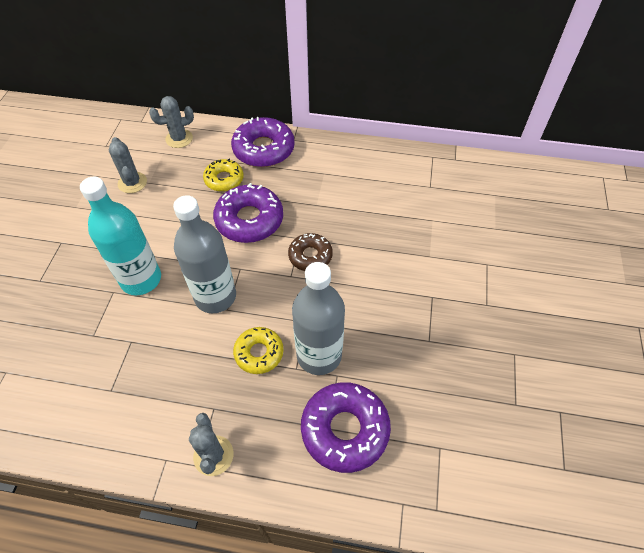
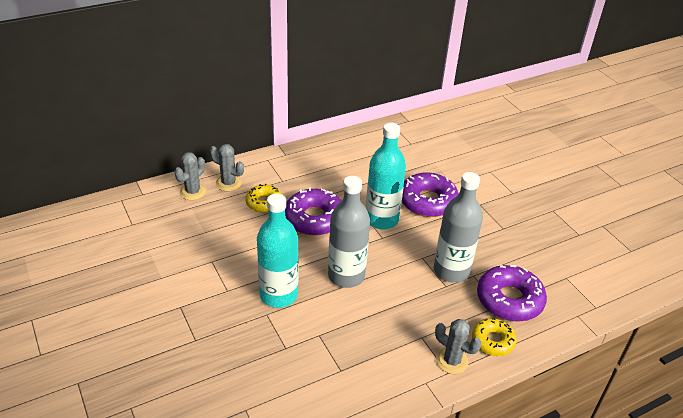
camera: 40 degrees left, 15 degrees down
grey cactus [109,137,147,193] -> grey cactus moved to [210,144,244,192]
purple donut [231,117,295,167] -> purple donut moved to [402,172,459,217]
yellow donut [233,327,284,374] -> yellow donut moved to [472,318,517,356]
brown donut [288,233,333,271] -> turquoise bottle [366,123,406,229]

